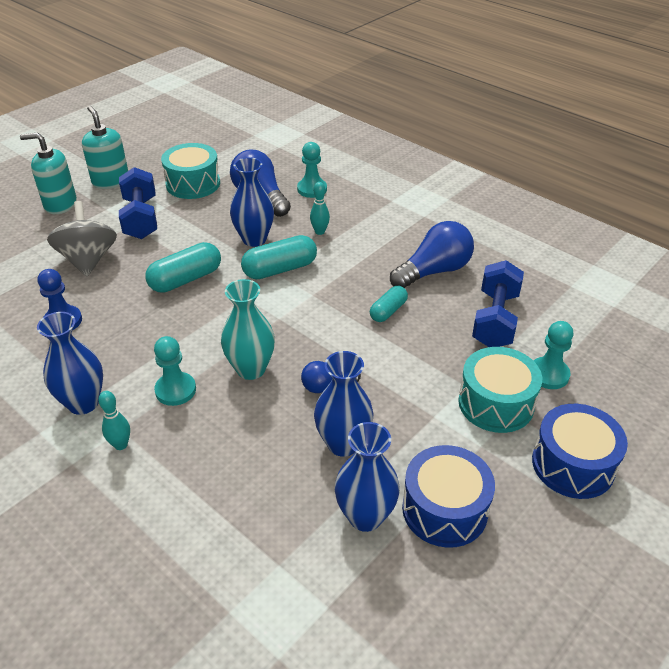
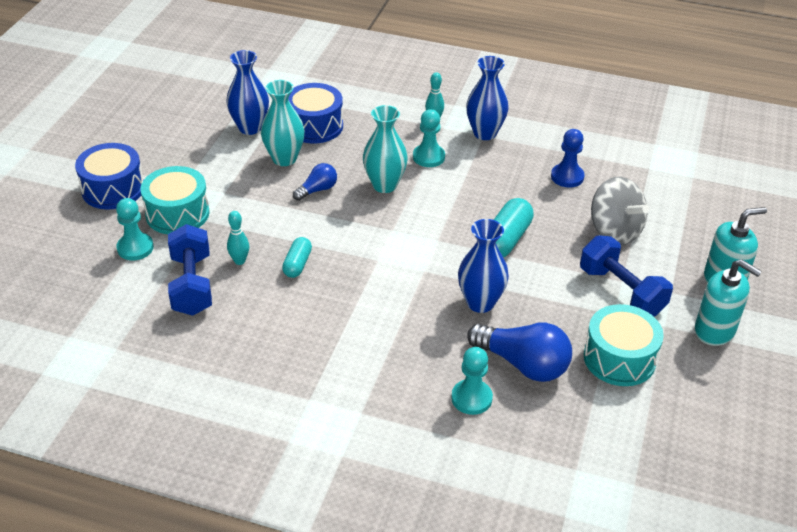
camera: 155 degrees right, 0 degrees up
turquoise capsule [241,235,317,279] -> none
turquoise bowling pin [310,182,330,235] -> turquoise bowling pin moved to [227,211,249,265]
blue vase [314,351,373,457] -> turquoise vase [261,80,305,166]
blue light bulb [390,221,474,288] -> none
blue drum [402,445,495,548] -> blue drum moved to [288,83,343,144]

